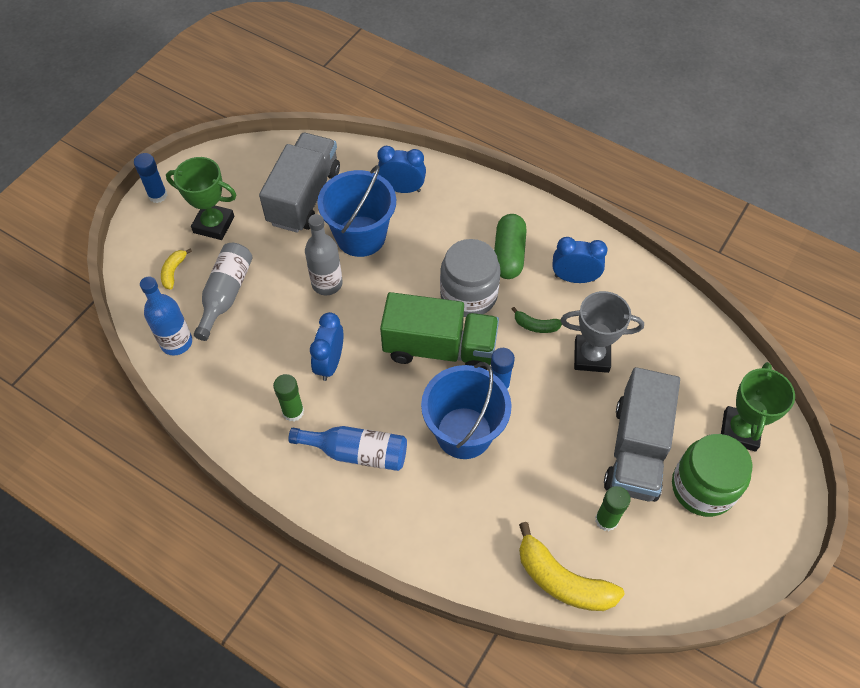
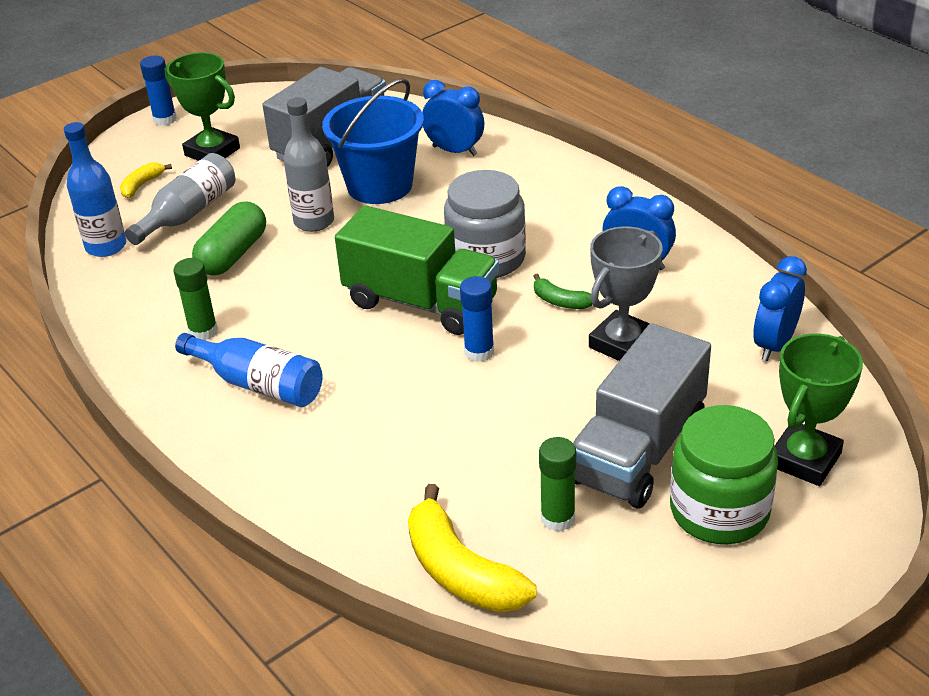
camera: 20 degrees right, 20 degrees down
blue clock [310,312,344,381] -> blue clock moved to [753,256,807,361]
blue bucket [421,362,512,459] -> none
green capsule [494,214,527,279] -> green capsule moved to [192,201,266,276]
grey trophy [561,291,644,373] -> grey trophy turned 75 degrees counterclockwise [589,226,662,361]

